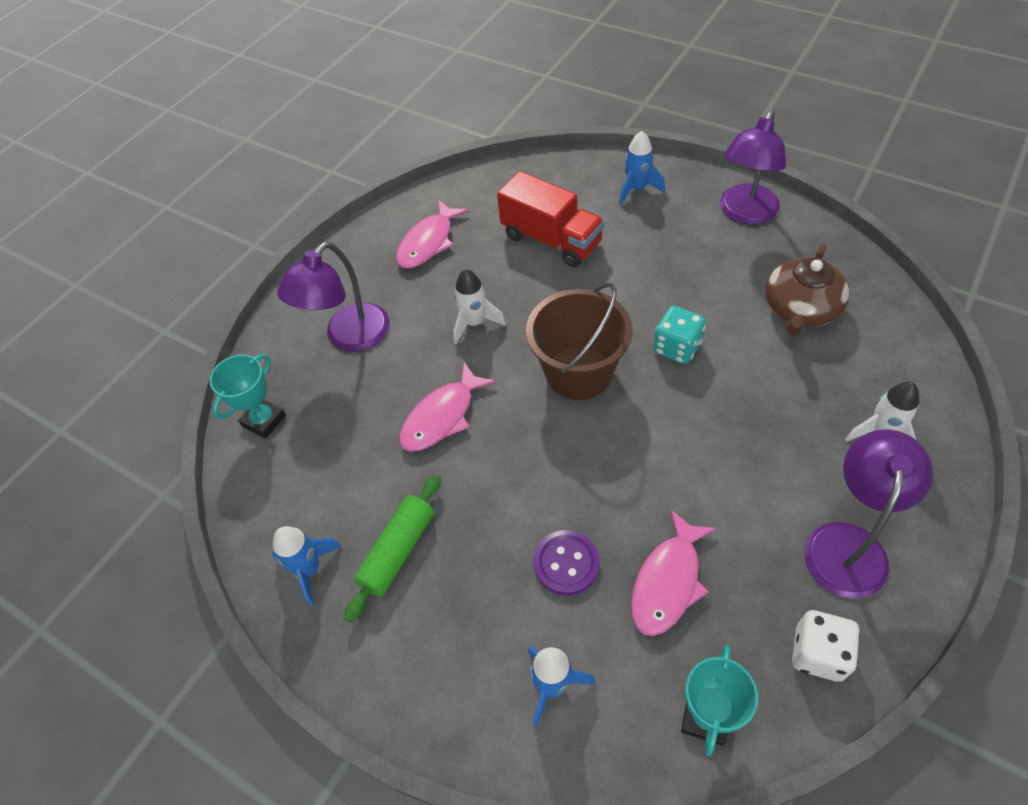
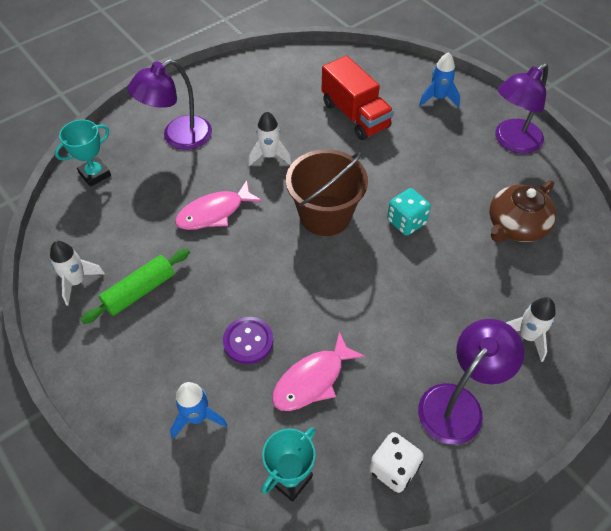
camera: 15 degrees right, 0 degrees up
blue rocket [271,526,341,606] -> white rocket [50,241,105,306]
pink fish [396,200,469,269] -> none

